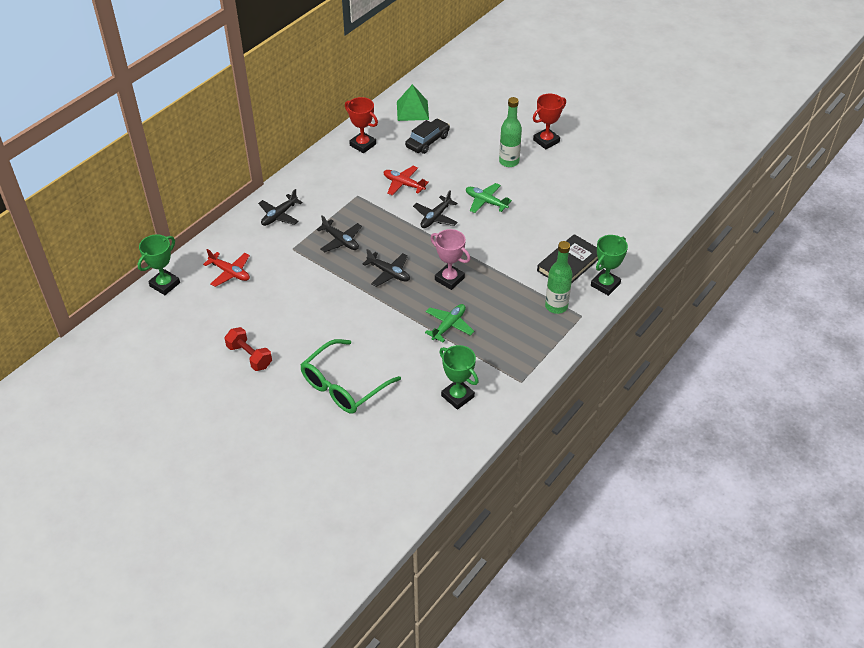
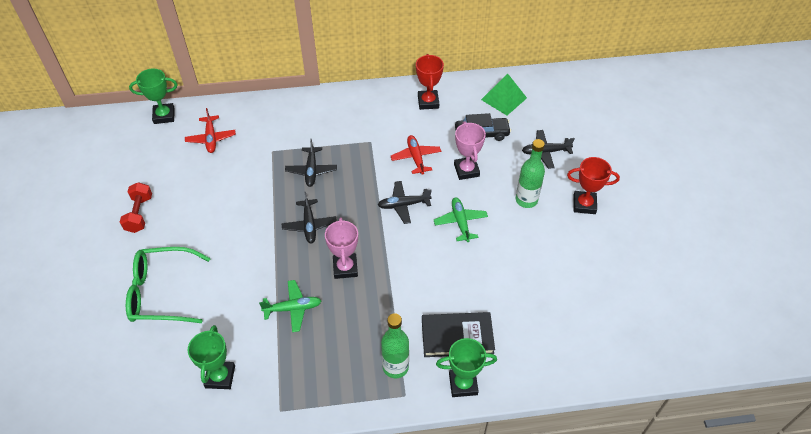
camera: 45 degrees right, 5 degrees up
black plane [258,189,303,226] -> black plane moved to [522,130,575,169]
none -> pink trophy [454,121,486,180]

